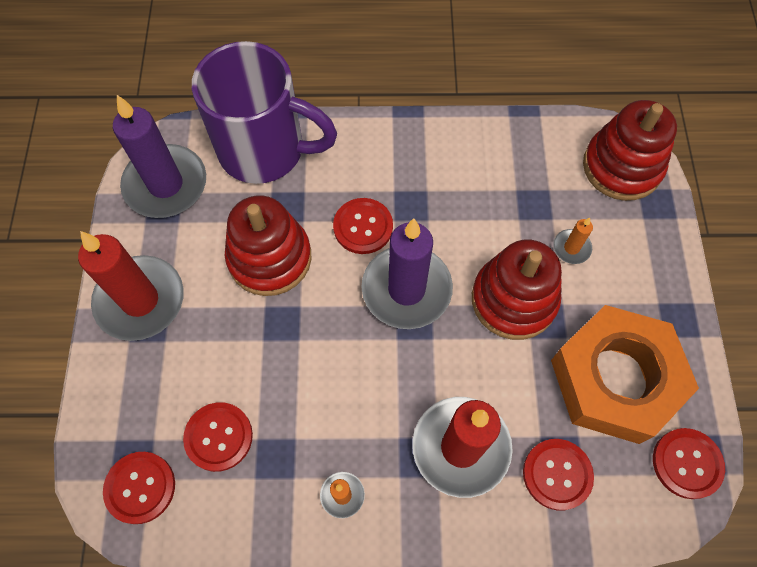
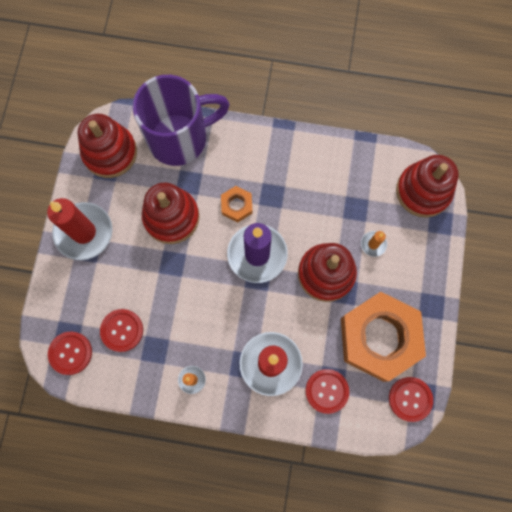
camera: 10 degrees right, 10 degrees up
purple candle [113,95,206,218] -> red stacking toy [78,114,137,178]
purple mug [192,41,337,184] -> purple mug turned 45 degrees counterclockwise [132,75,230,166]
red button [333,198,393,254] -> orange nut [221,186,253,222]

